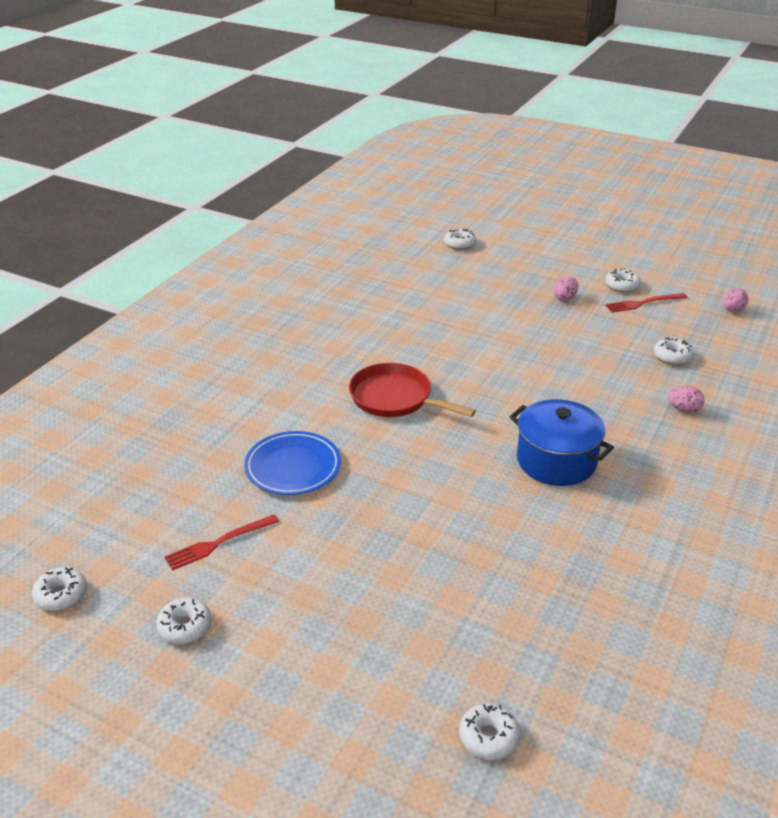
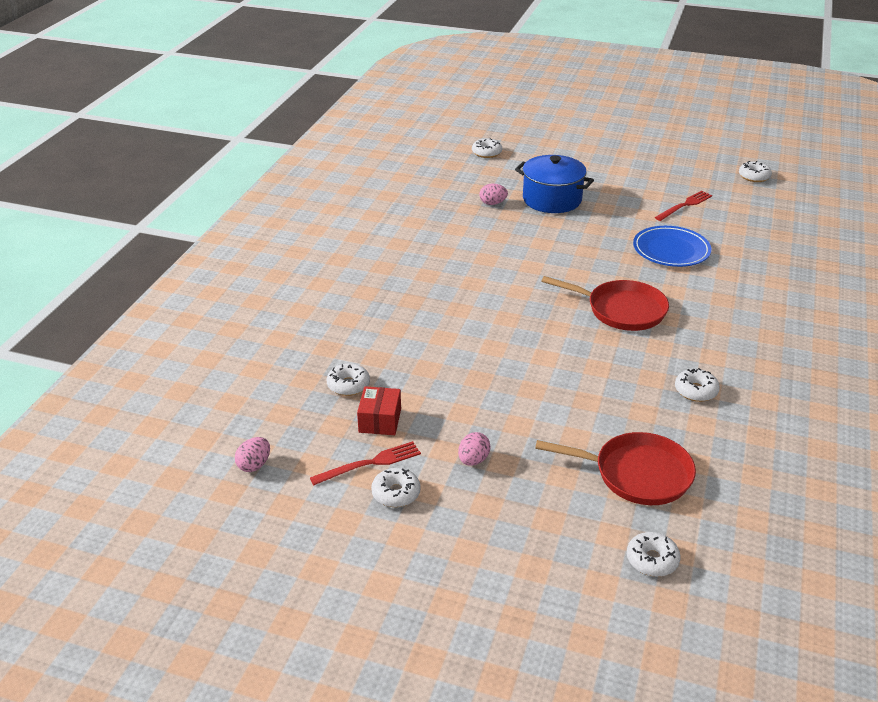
camera: 170 degrees right, 0 degrees up
white donut [156,598,212,644] -> white donut moved to [675,368,720,402]
blue pot [509,399,614,486] -> blue pot moved to [515,155,594,213]
pink egg [668,386,705,413] -> pink egg moved to [479,183,508,205]
none -> red box [357,386,401,435]
none -> red pan [535,432,696,505]

